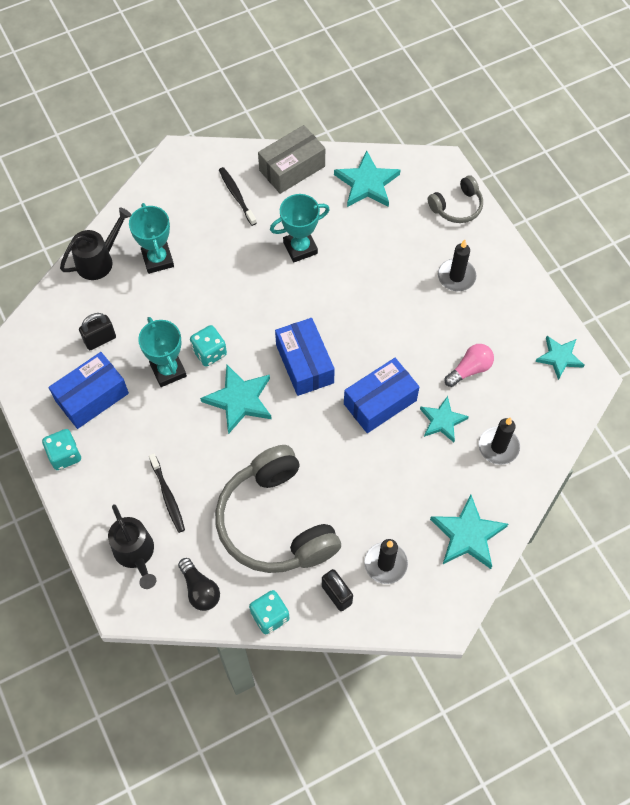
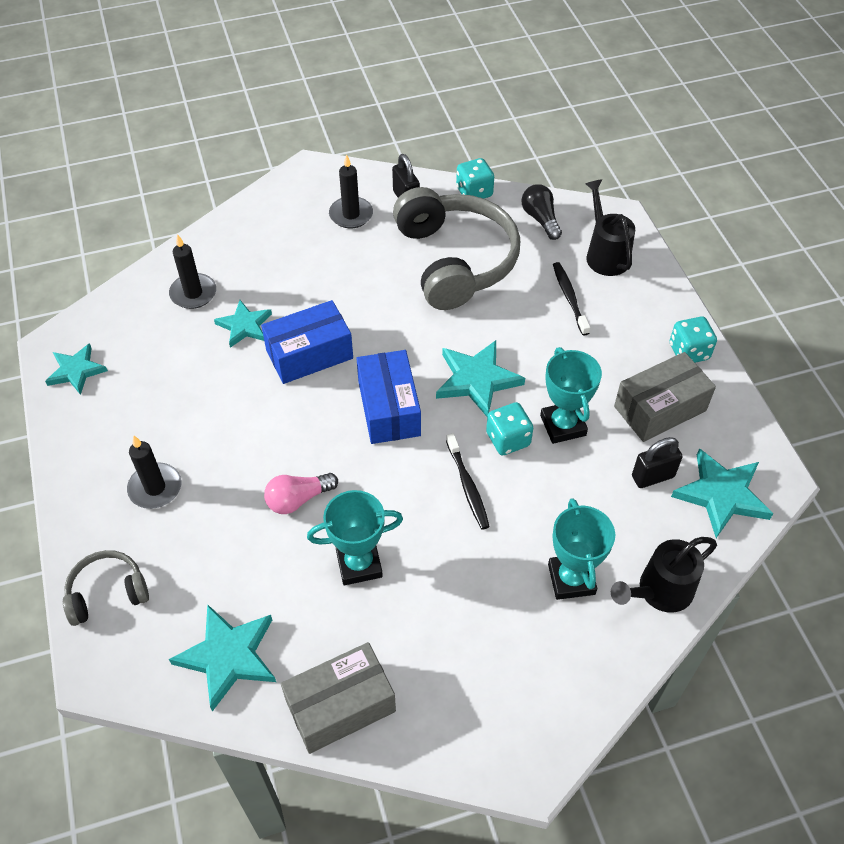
camera: 170 degrees left, 10 degrees down
blue box [49,352,129,429] -> grey box [614,352,716,442]
black toothbrush [219,167,257,226] -> black toothbrush moved to [446,433,490,529]
turquoise star [430,494,508,569] -> turquoise star moved to [671,448,773,538]
pink light bulb [445,344,494,387] -> pink light bulb moved to [264,473,338,514]

